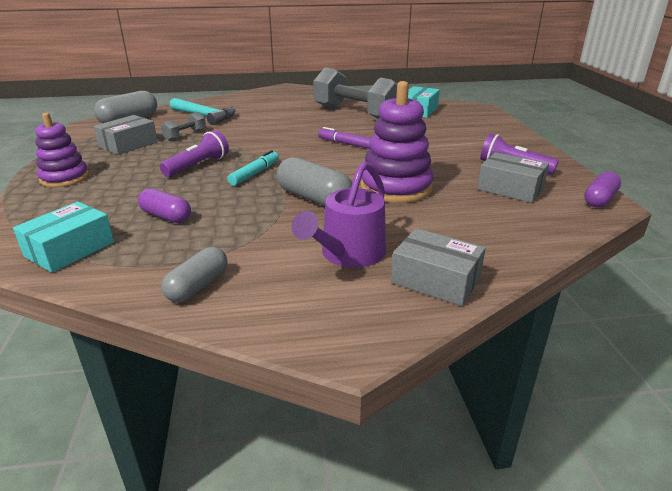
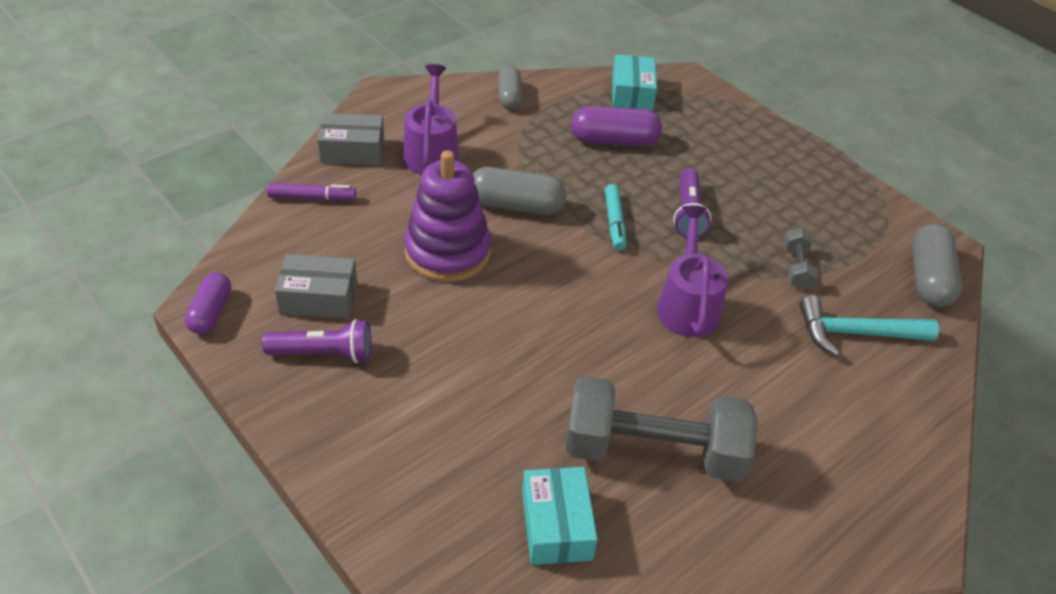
camera: 145 degrees right, 15 degrees up
purple stacking toy [35,113,89,188] -> none
grey box [94,115,158,155] -> none
purple capsule [138,188,191,223] -> purple capsule [571,106,662,146], size x1.52
purple marker [318,127,371,149] -> purple marker moved to [267,183,356,201]
none -> purple watering can [657,206,728,337]

